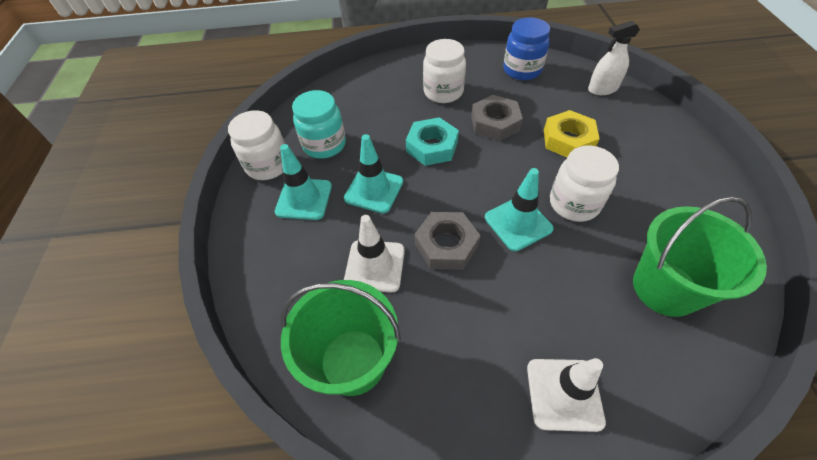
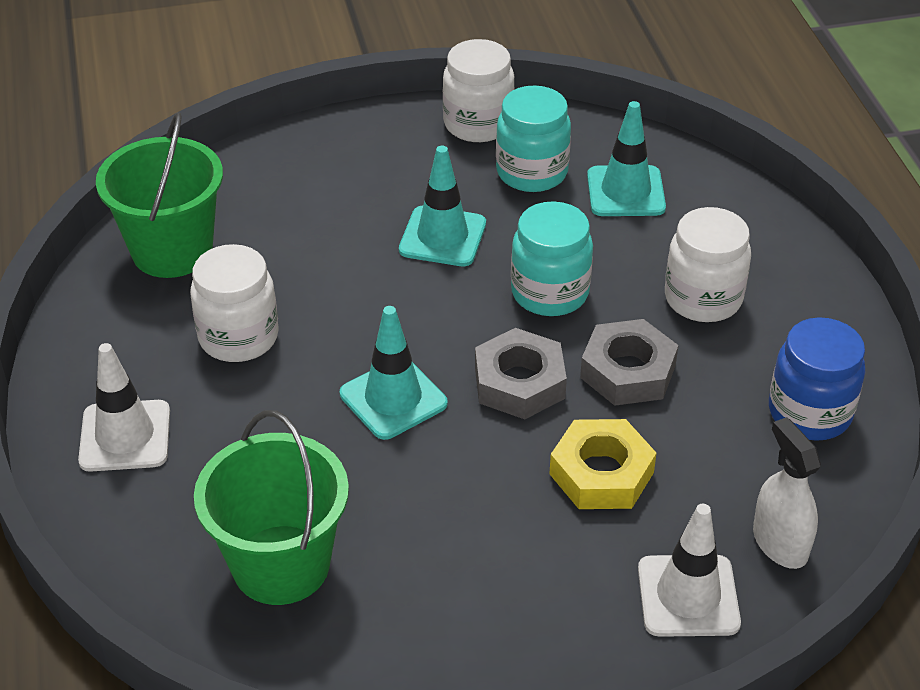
camera: 80 degrees right, 10 degrees down
turquoise traffic cone [275,144,332,220] -> turquoise traffic cone moved to [587,101,666,216]
white traffic cone [344,215,405,293] -> white traffic cone moved to [638,504,741,637]
turquoise nut [406,117,459,166] -> turquoise jar [511,201,593,316]
grey nut [414,212,481,270] -> grey nut moved to [475,328,567,419]
white jar [550,146,619,222] -> white jar moved to [190,244,279,362]

